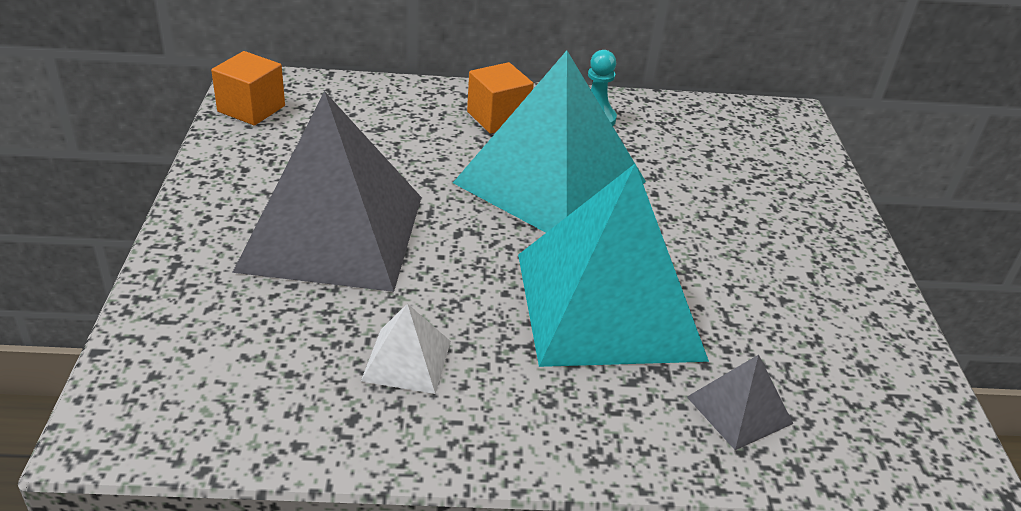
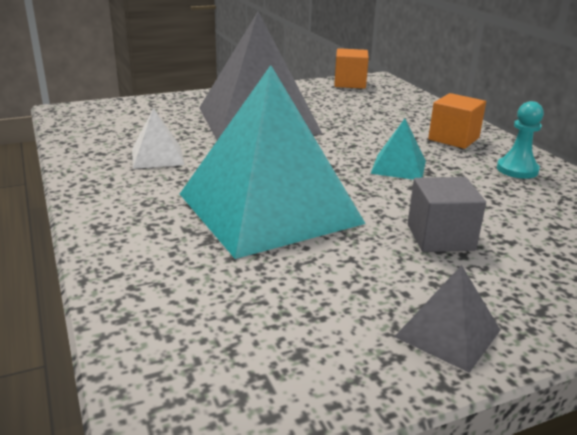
camera: 70 degrees right, 10 degrees down
turquoise pyramid [453,51,646,233] -> turquoise pyramid [371,119,426,180], size x0.42
grey pyramid [687,354,793,450] -> grey pyramid moved to [394,265,500,373]
none -> grey cube [408,177,486,252]

